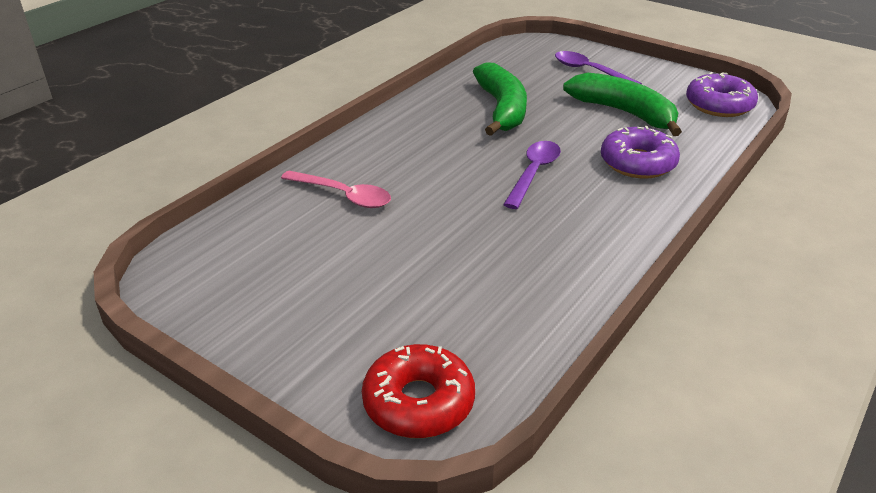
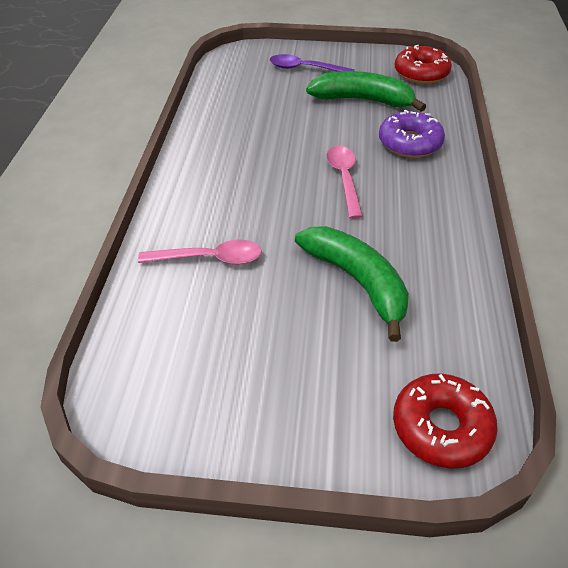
camera: 30 degrees left, 10 degrees up
green banana [473,63,527,136] -> green banana moved to [295,226,409,342]
purple spoon [503,141,561,209] -> pink spoon [326,146,363,219]
purple donut [686,72,758,117] -> red donut [395,45,452,84]

